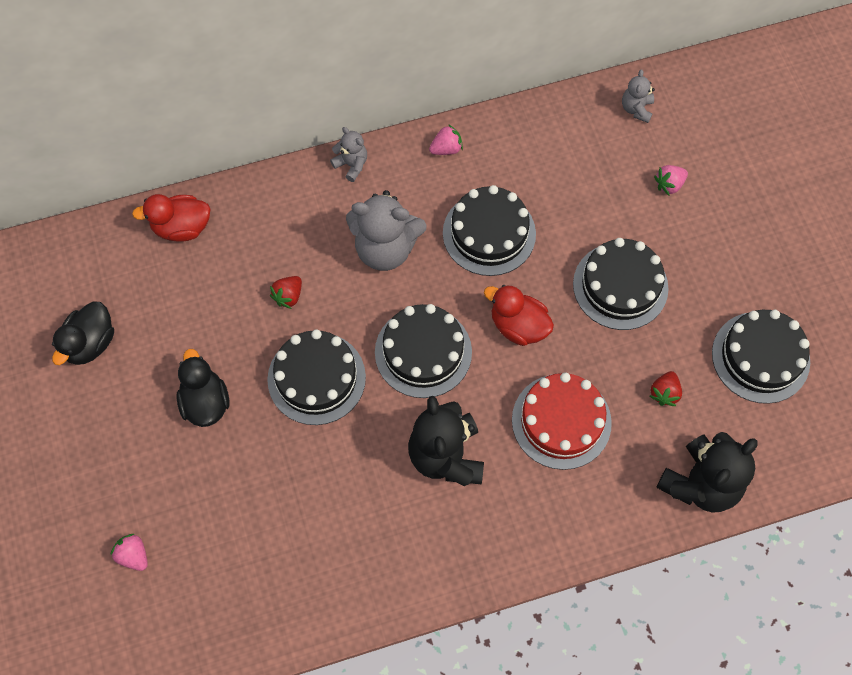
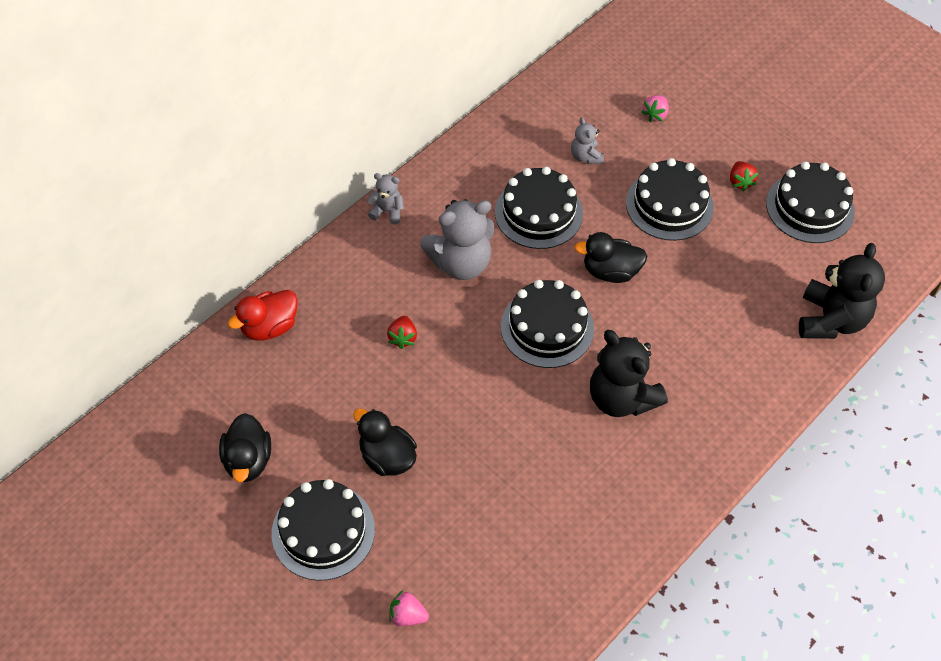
camera: 30 degrees left, 10 degrees down
black cake [267,329,366,425] -> black cake moved to [272,479,375,581]
pink strawberry [429,124,463,155] -> none
red duck [484,285,554,346] -> black duck [574,232,647,283]
red cake [512,372,612,470] -> none
grey teddy bear [622,69,655,123] -> grey teddy bear moved to [571,117,604,164]
red strawberry [650,371,682,406] -> red strawberry moved to [730,161,758,191]

